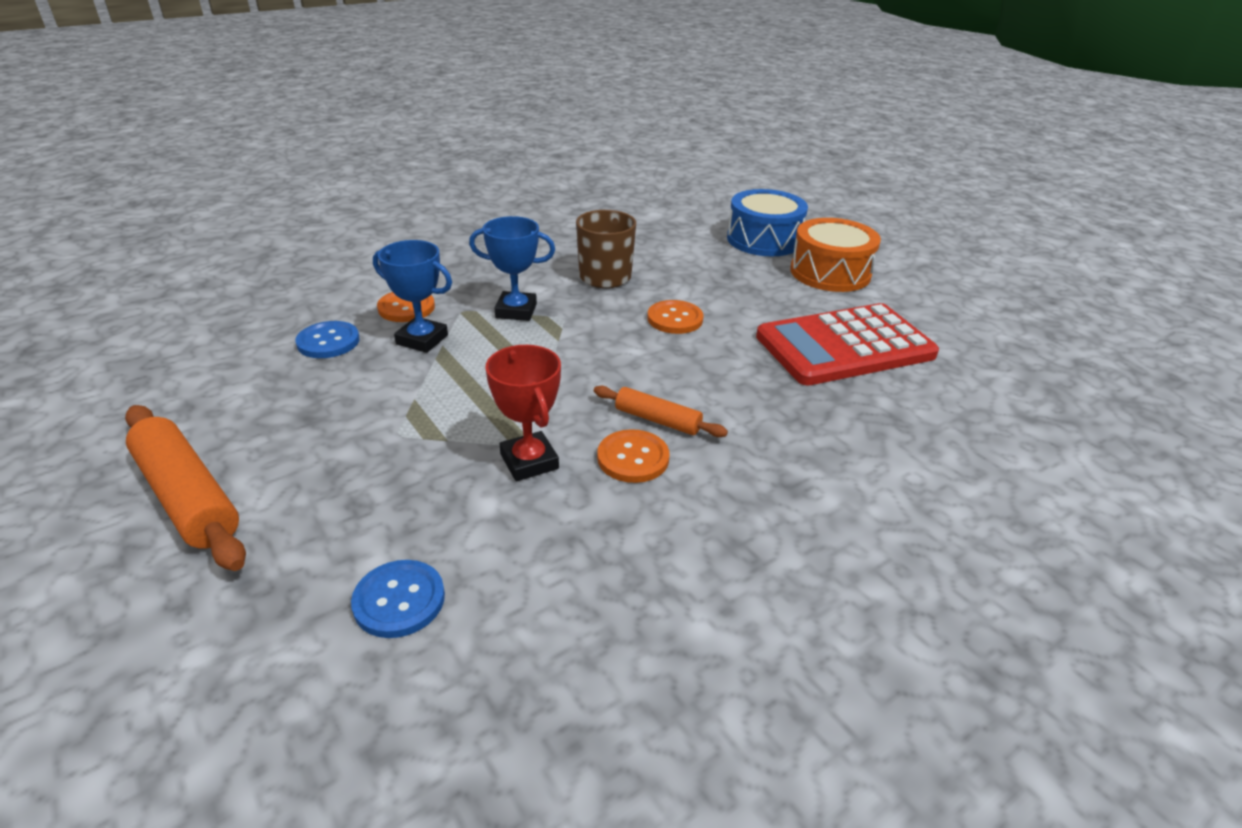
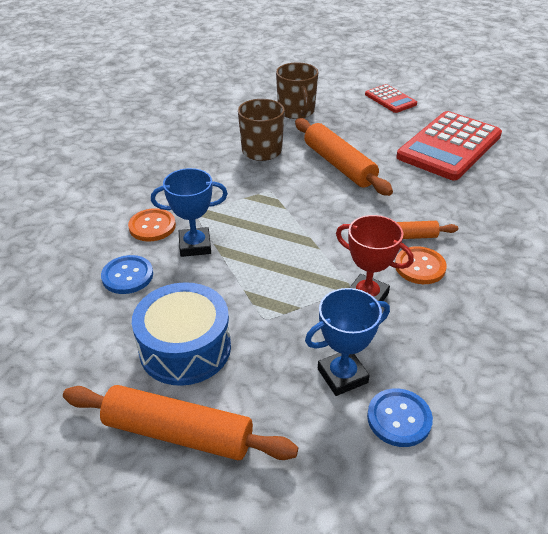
camera: 30 degrees left, 5 degrees up
blue trophy [469,216,555,321] -> blue trophy moved to [305,288,390,396]
orange button [648,300,703,334] -> orange rolling pin [295,118,393,196]
blue drum [727,189,808,256] -> blue drum moved to [132,282,231,386]
orange drum [790,218,881,292] -> red calculator [365,84,417,113]
none -> brown mug [276,62,318,119]

